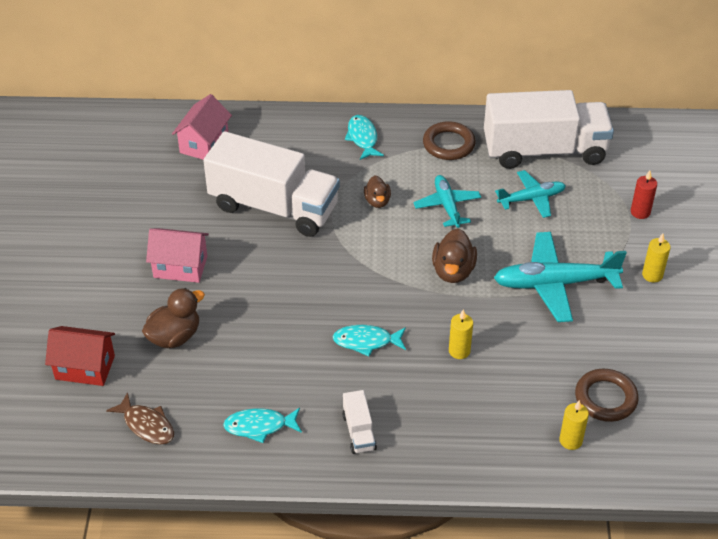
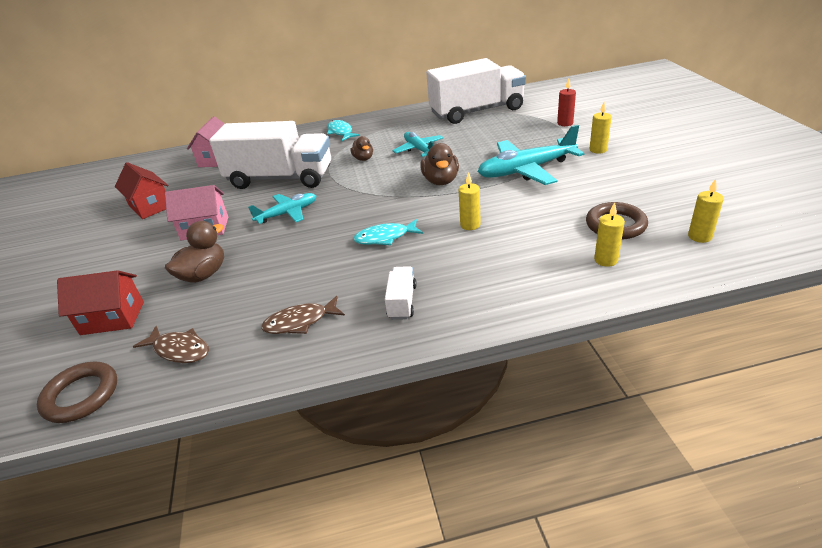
camera: 10 degrees left, 10 degrees down
turquoise fish [223,408,302,443] -> brown fish [261,296,345,334]
white truck [342,390,377,454] -> white truck turned 150 degrees counterclockwise [385,266,417,320]
brown ring [423,121,476,160] -> brown ring moved to [37,362,117,423]
turquoise plane [495,170,566,218] -> turquoise plane moved to [248,193,316,224]
none -> red house [115,162,168,219]
none -> yellow candle [688,179,724,243]

